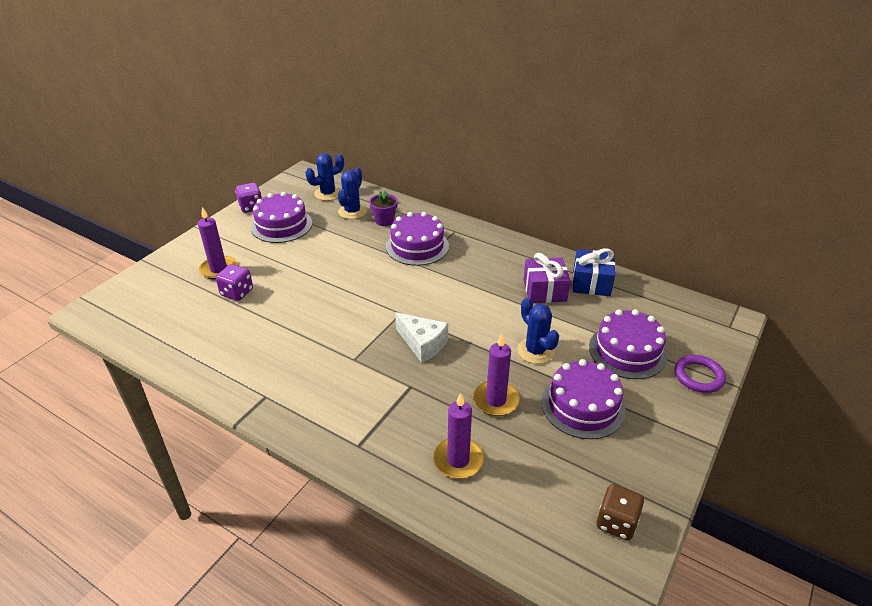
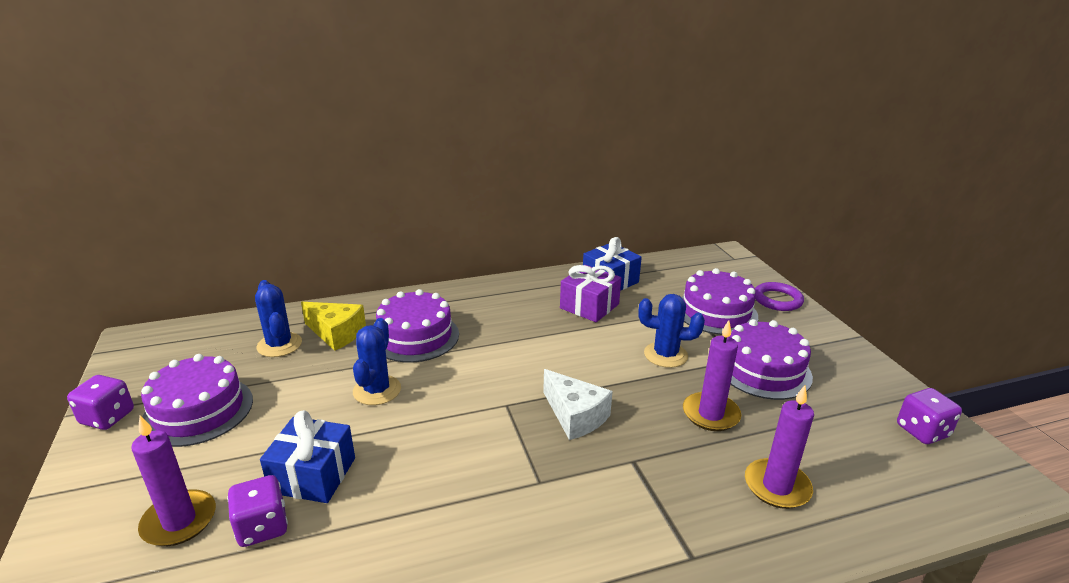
camera: 50 degrees left, 10 degrees down
blue cactus [306,153,344,201] -> blue cactus moved to [353,318,401,405]
purple flower pot [369,190,398,226] -> yellow cheese [301,302,366,351]
white cheese [395,312,448,363] -> white cheese turned 60 degrees clockwise [543,369,613,440]
brown dice [597,484,644,540] -> purple dice [897,388,962,444]
none -> blue gift [260,410,355,503]

